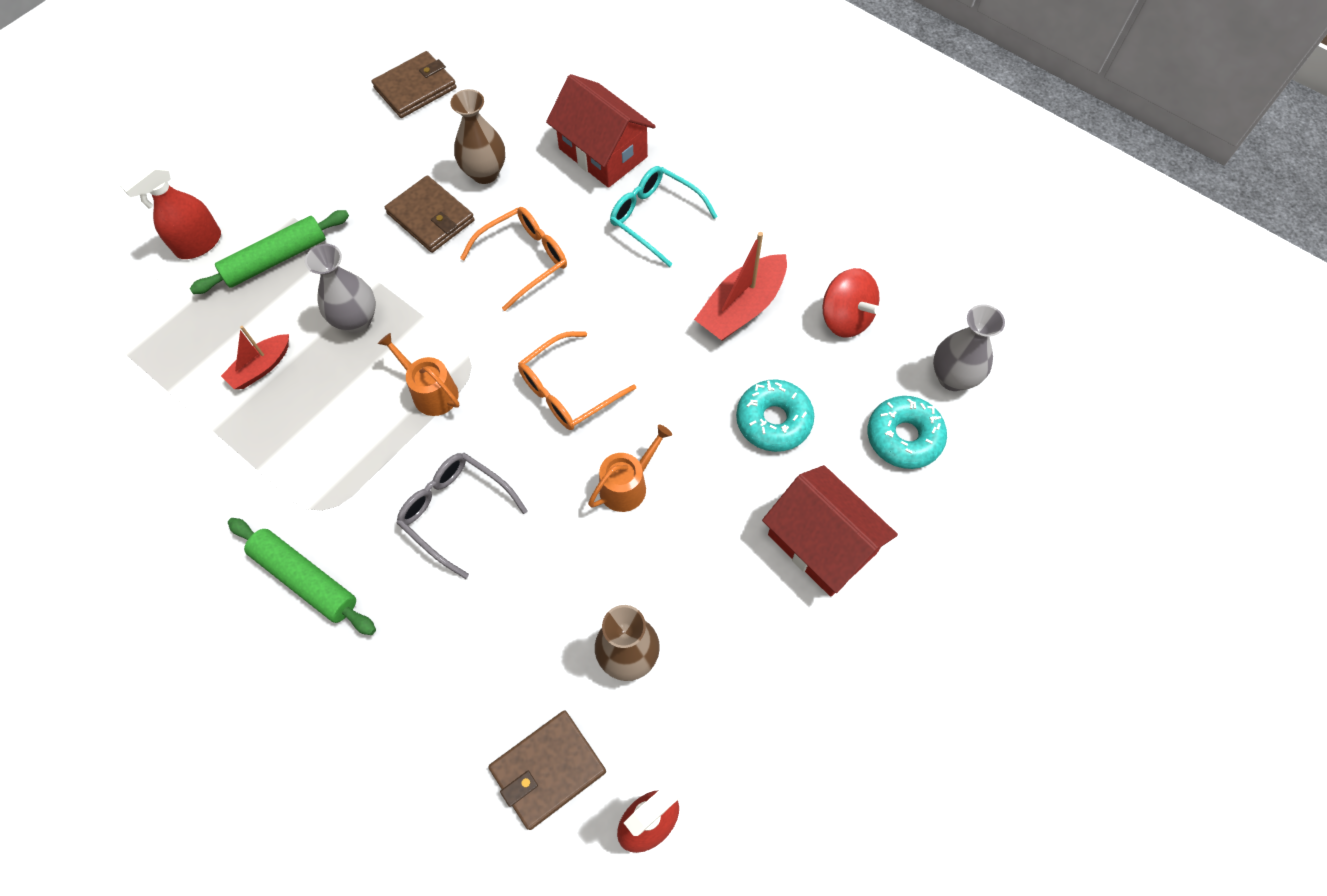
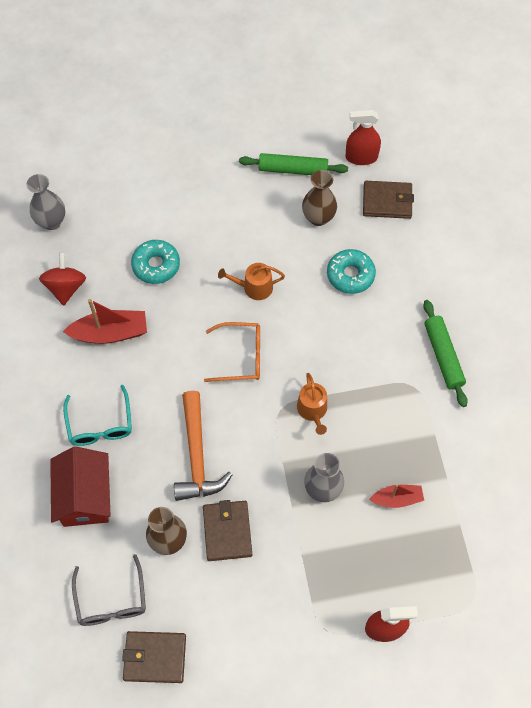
camera: 140 degrees left, 0 degrees up
green rolling pin [190,210,349,294] -> green rolling pin moved to [239,153,348,175]
grey glasses [397,453,528,579] -> grey glasses moved to [72,554,146,626]
orange glasses [460,207,567,311] -> orange hammer [174,391,233,501]
red house [762,465,898,597] -> none
turquoise donut [868,396,947,469] -> turquoise donut moved to [327,249,376,294]

